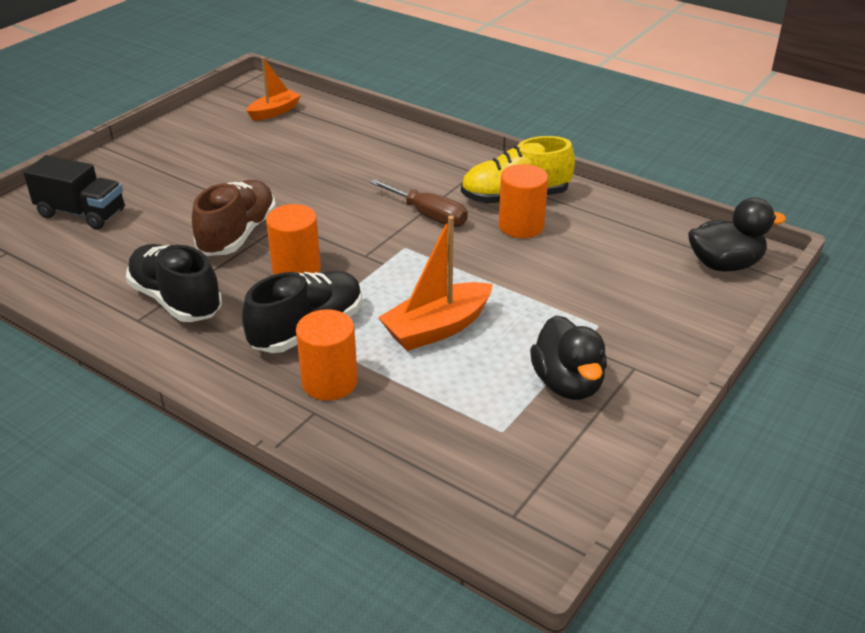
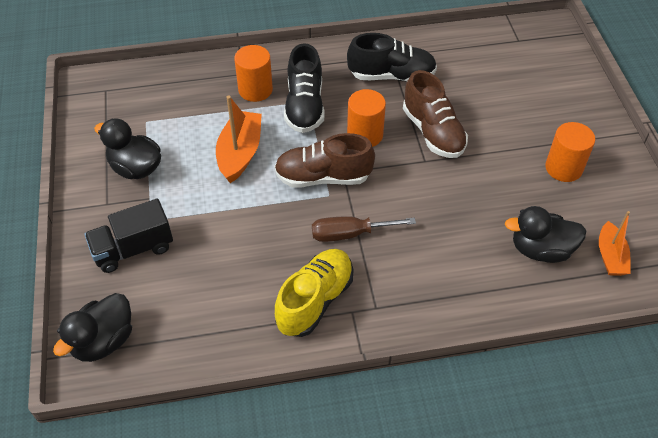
camera: 135 degrees right, 15 degrees up
black truck [23,155,125,229] -> black truck moved to [84,198,173,273]
orange cylinder [499,164,548,238] -> orange cylinder moved to [545,122,595,182]
none -> brown shoe [274,133,375,188]
none -> black duck [505,206,586,263]

